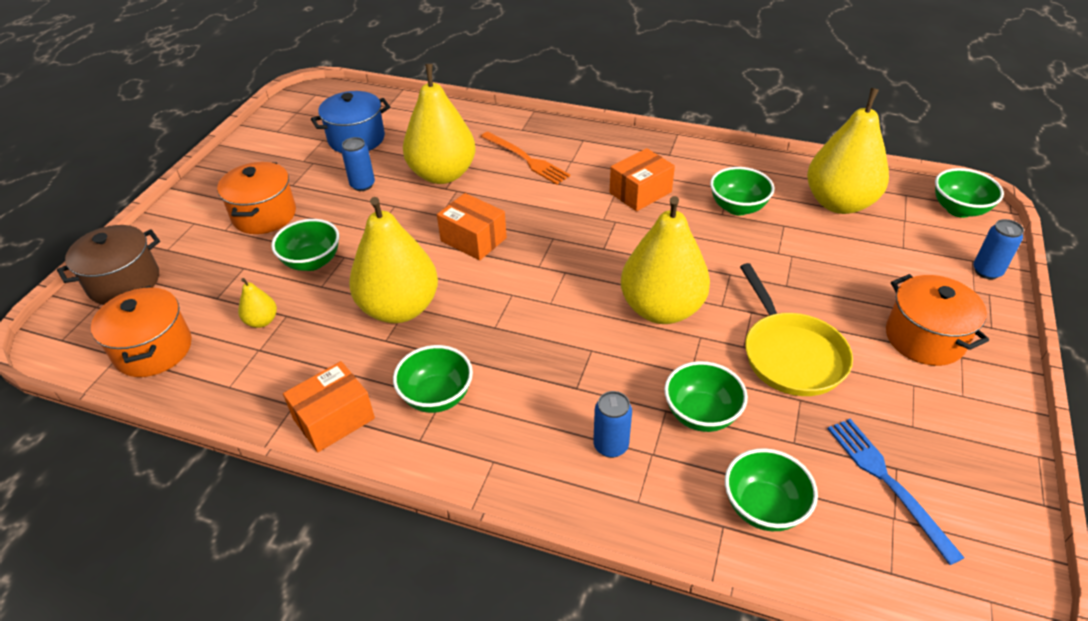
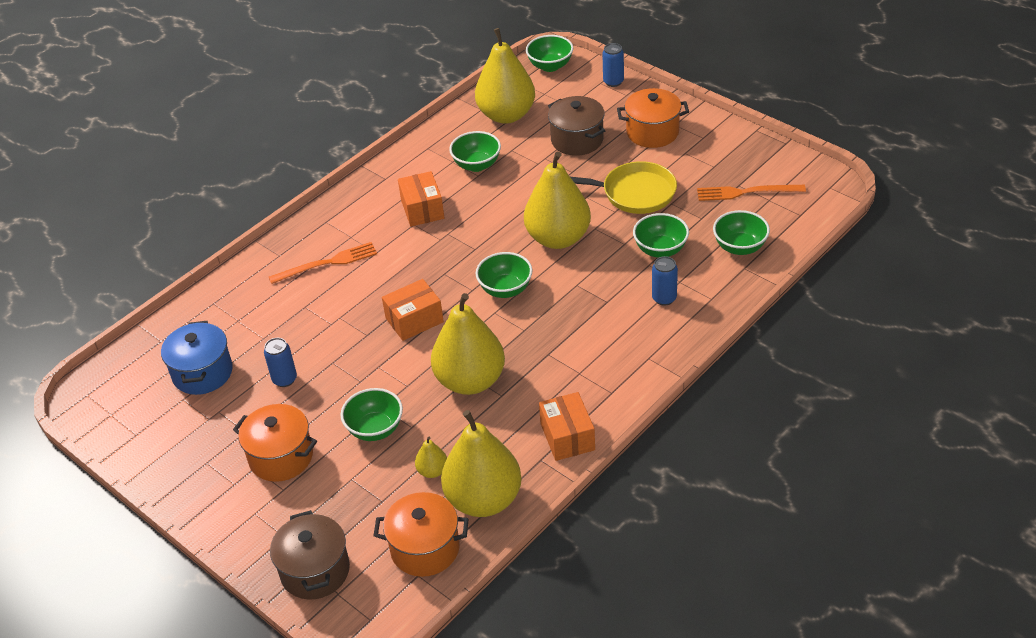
camera: 65 degrees left, 0 degrees up
green bowl [393,345,473,413] -> green bowl moved to [476,252,533,298]
yellow pear [403,64,476,184] -> yellow pear moved to [441,410,521,517]
blue fork [828,419,964,565] -> orange fork [697,185,806,201]
none -> brown pot [548,96,605,156]

